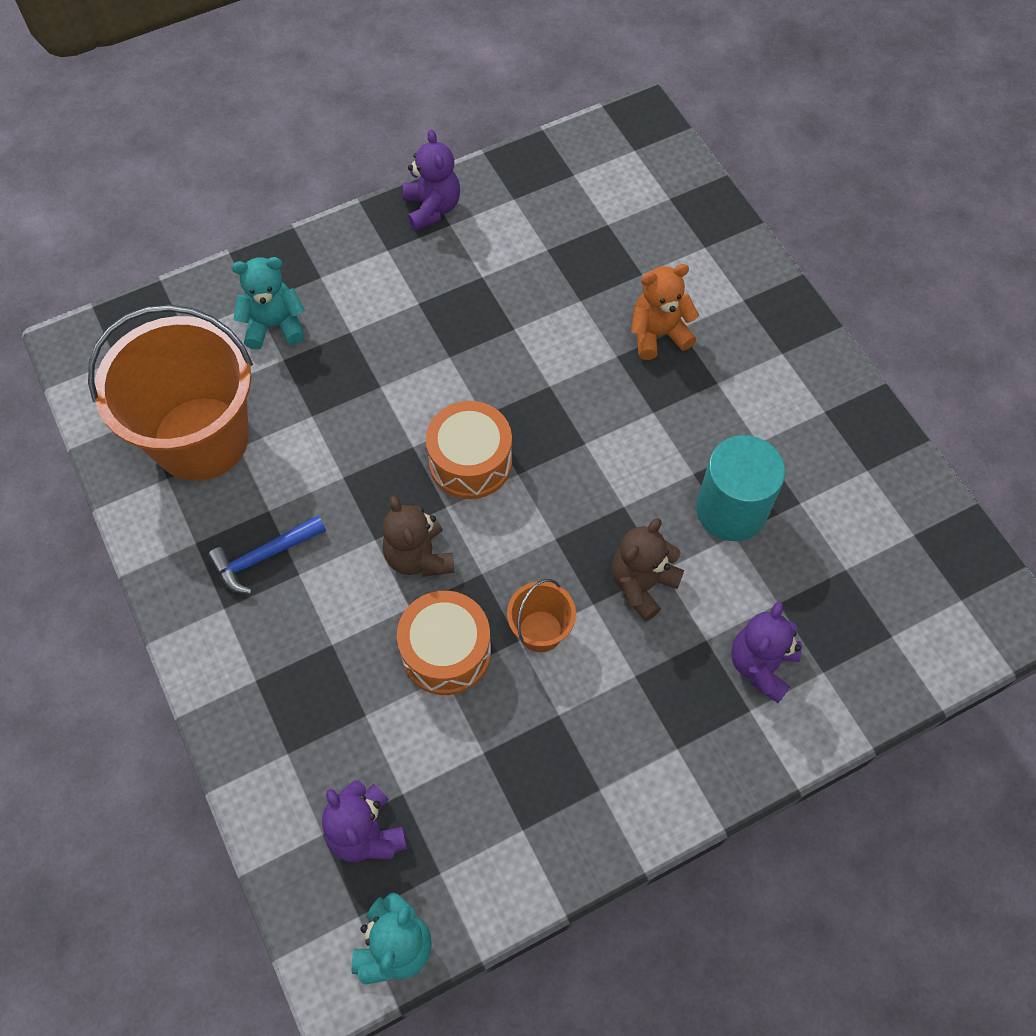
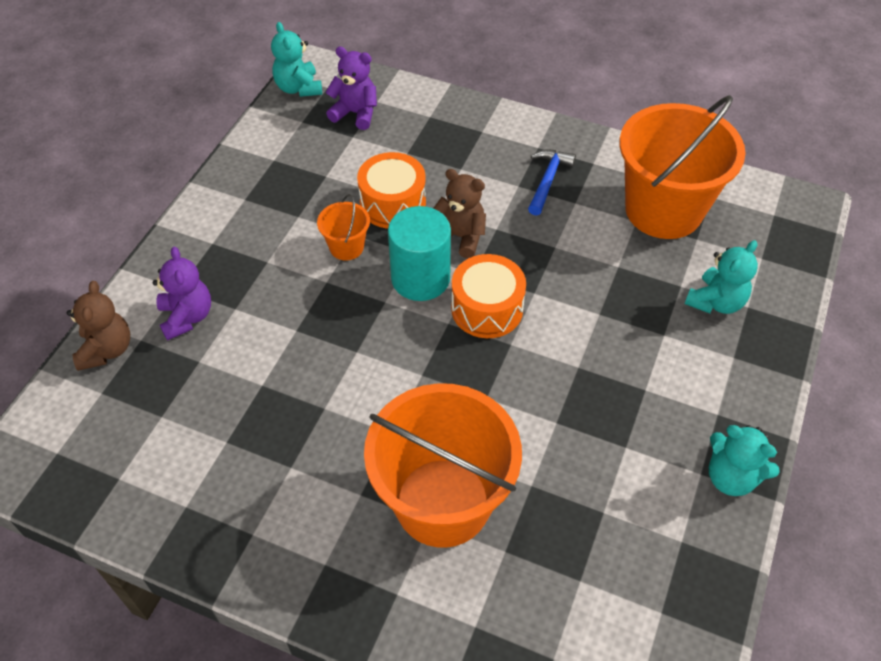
camera: 140 degrees right, 10 degrees down
purple teddy bear [403,130,460,231] -> turquoise teddy bear [709,425,780,496]
brown teddy bear [612,518,684,622] -> brown teddy bear moved to [67,281,130,371]
orange teddy bear [631,264,699,360] -> orange bucket [364,383,522,548]
turquoise cylinder [696,435,785,541] -> turquoise cylinder moved to [388,206,451,301]

